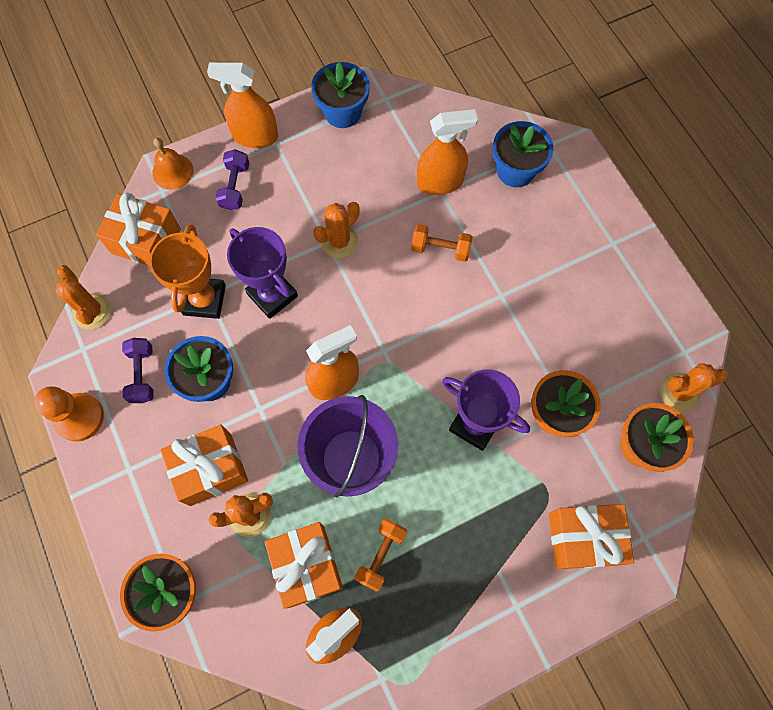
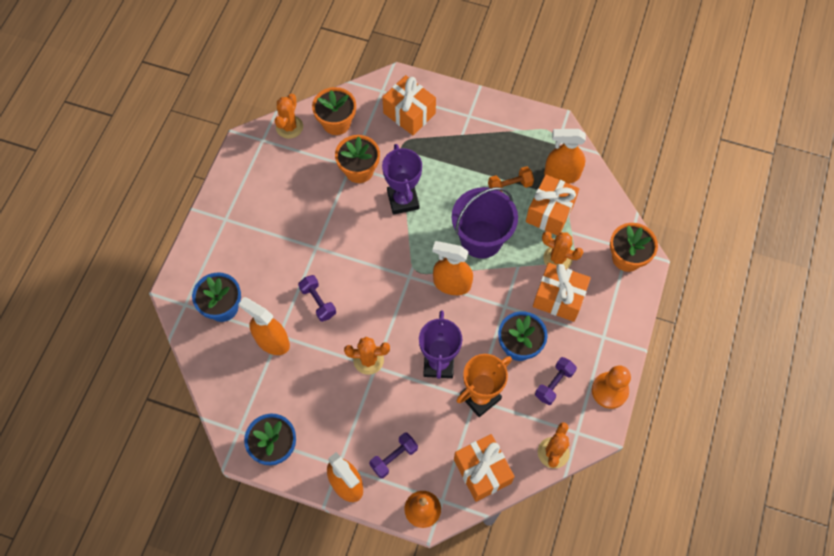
camera: 135 degrees left, 5 degrees down
orange dumbbell [411,224,473,262] -> purple dumbbell [298,275,336,322]
orange cactus [660,363,728,412] -> orange cactus turned 75 degrees clockwise [275,94,303,139]

